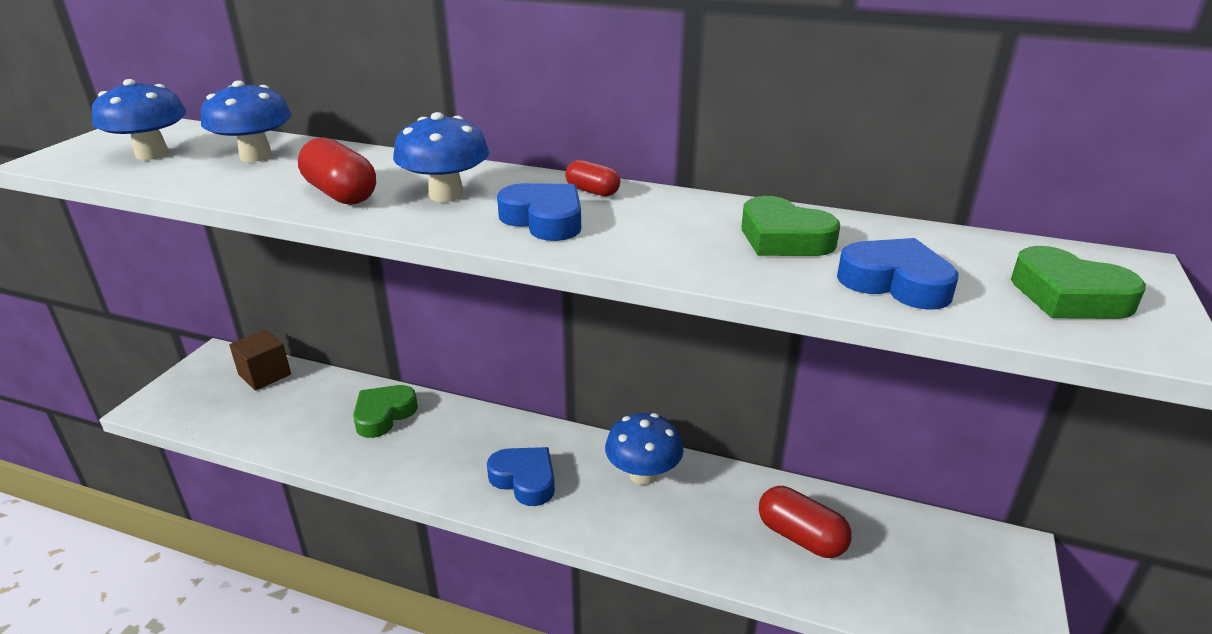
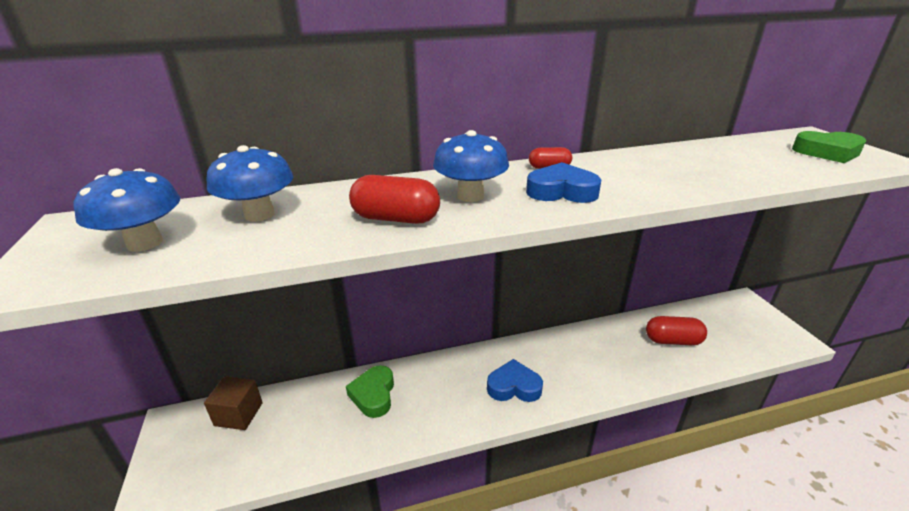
camera: 35 degrees left, 0 degrees up
blue mushroom [605,413,684,485] -> none
green heart [742,196,840,256] -> none
blue heart [837,238,958,310] -> none

